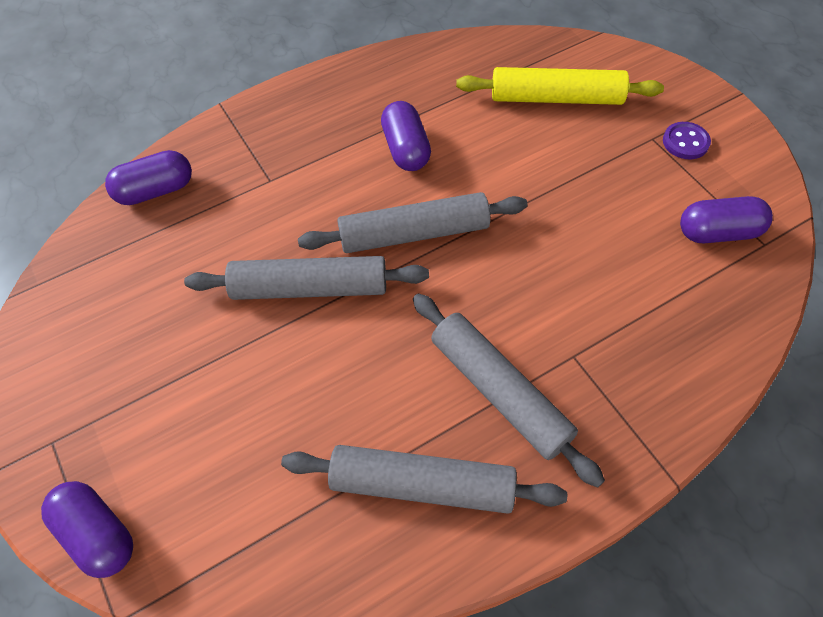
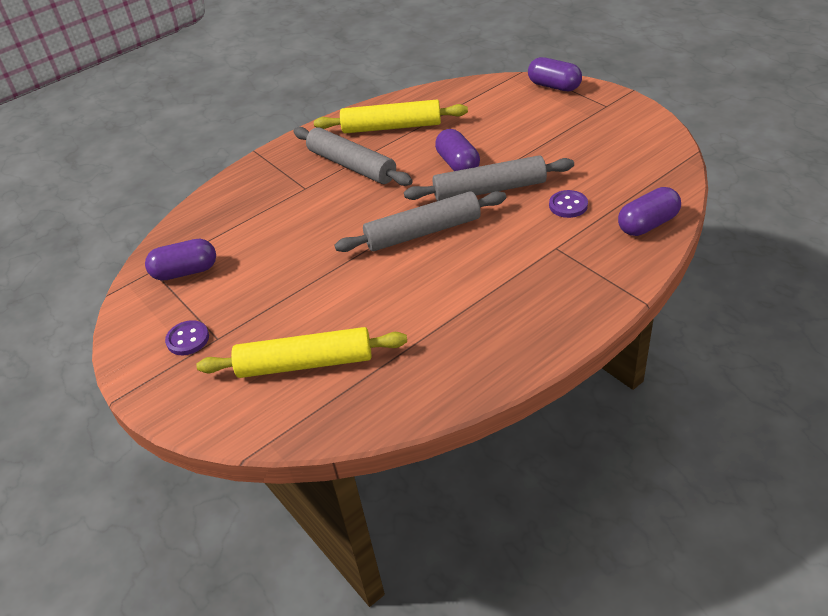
camera: 175 degrees right, 15 degrees down
grey rolling pin [281,445,567,514] -> yellow rolling pin [314,100,468,133]
purple capsule [381,101,431,171] -> purple capsule moved to [435,129,480,171]
none -> purple button [549,190,588,218]

